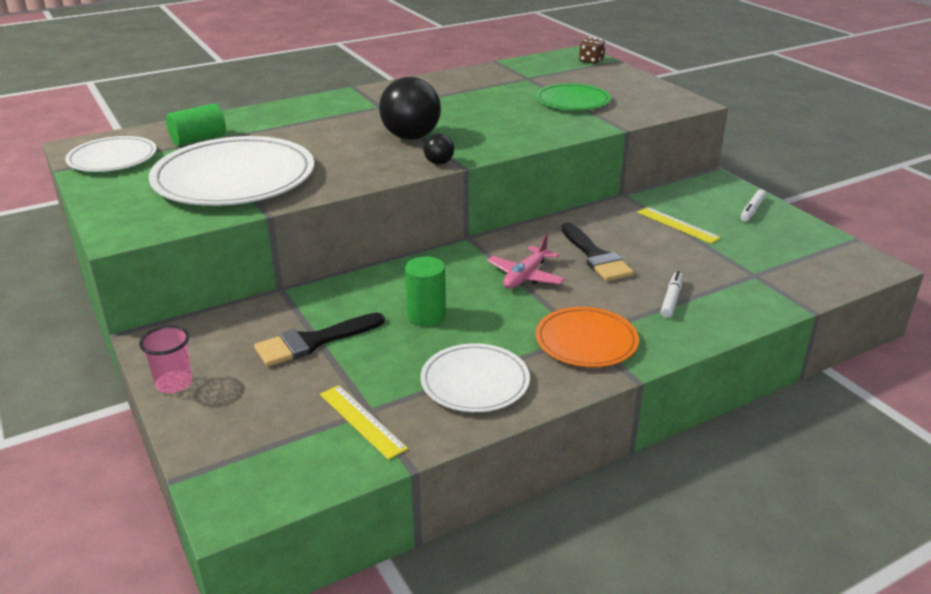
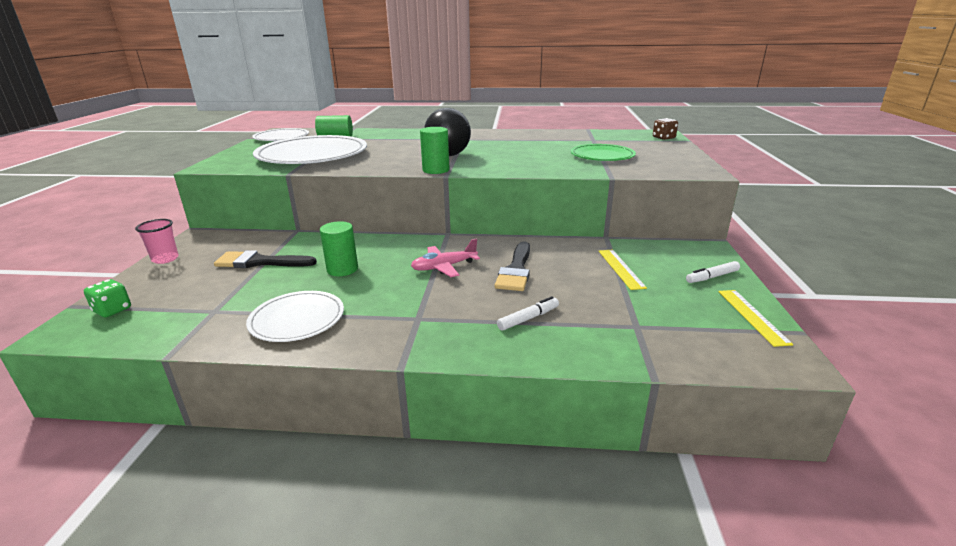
camera: 35 degrees right, 5 degrees down
yellow ruler [320,385,408,460] -> yellow ruler moved to [718,290,793,347]
black ball [423,133,454,165] -> green cylinder [420,127,450,174]
orange plate [536,307,639,367] -> none
none -> green dice [84,279,131,317]

